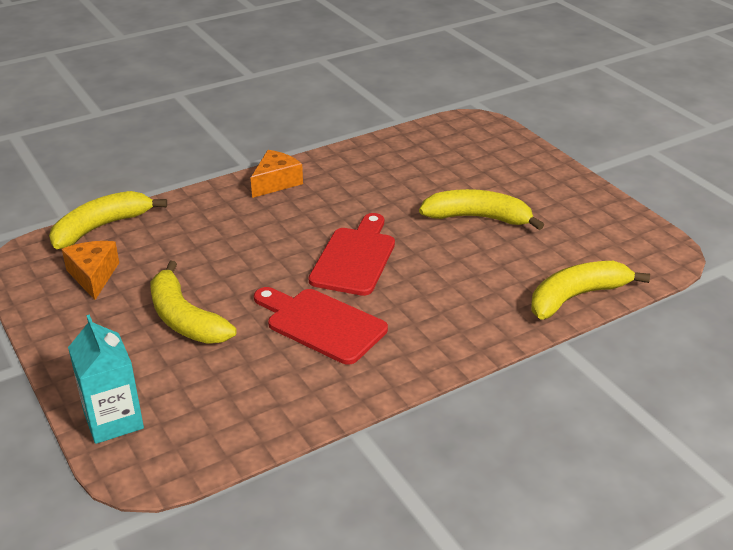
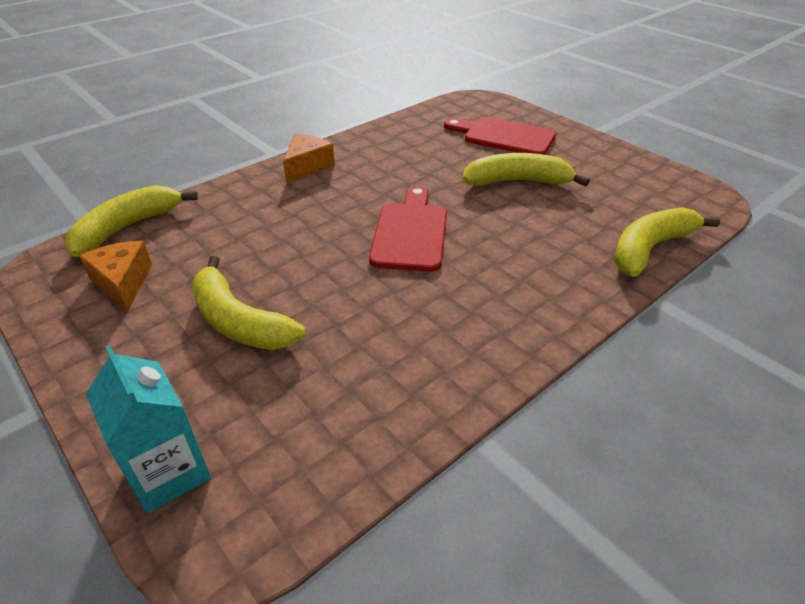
camera: 10 degrees left, 5 degrees up
red cutting board [254,287,388,365] -> red cutting board moved to [444,117,556,155]

